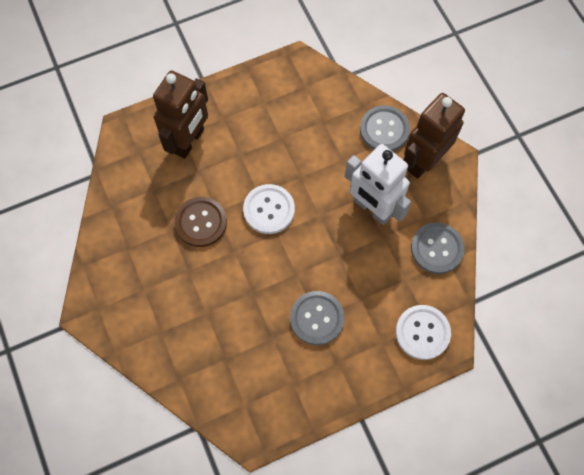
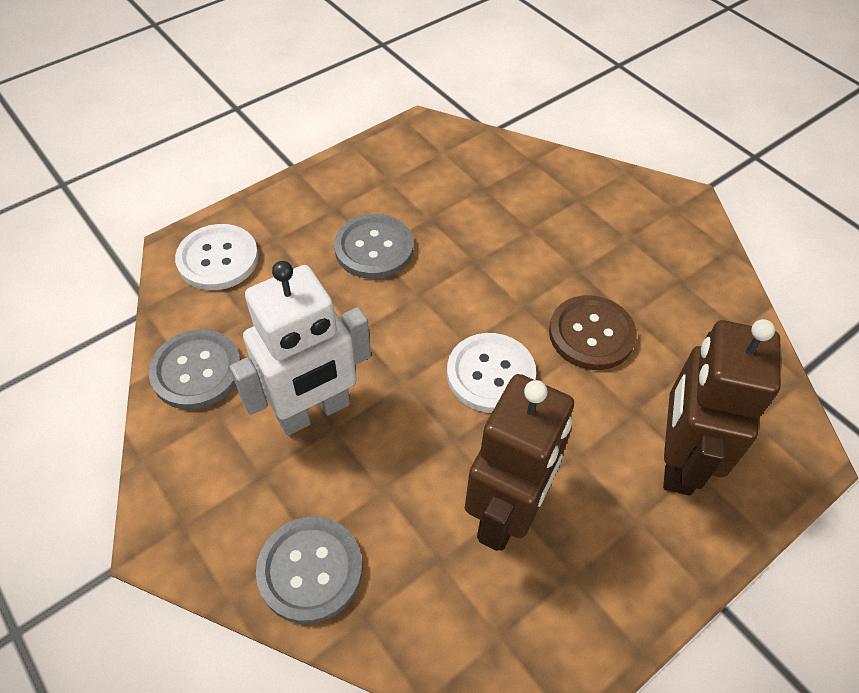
camera: 165 degrees right, 15 degrees down
white robot [345,144,411,225] -> white robot turned 120 degrees clockwise [230,261,371,436]
brown robot [404,93,465,179] -> brown robot moved to [465,374,574,551]

